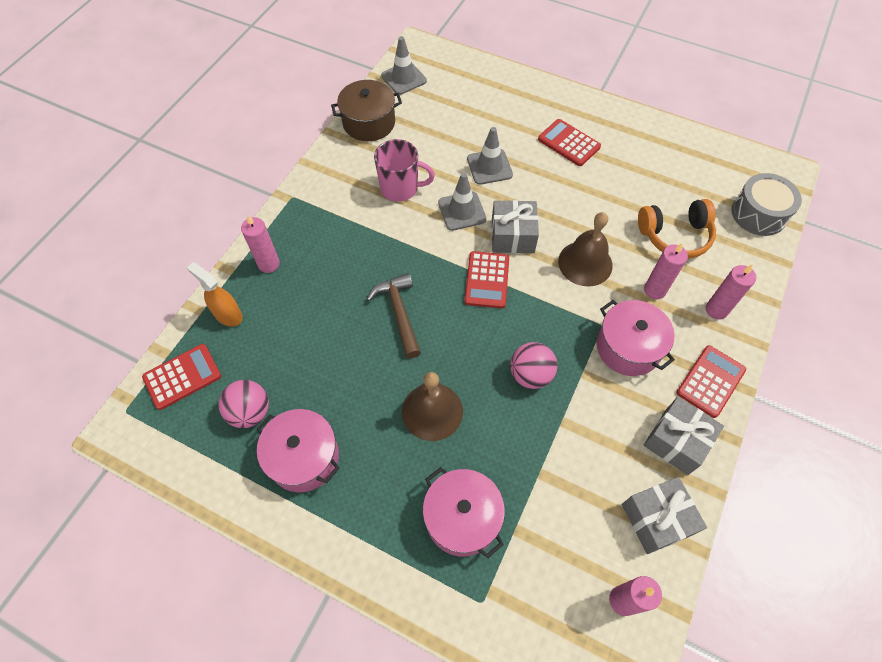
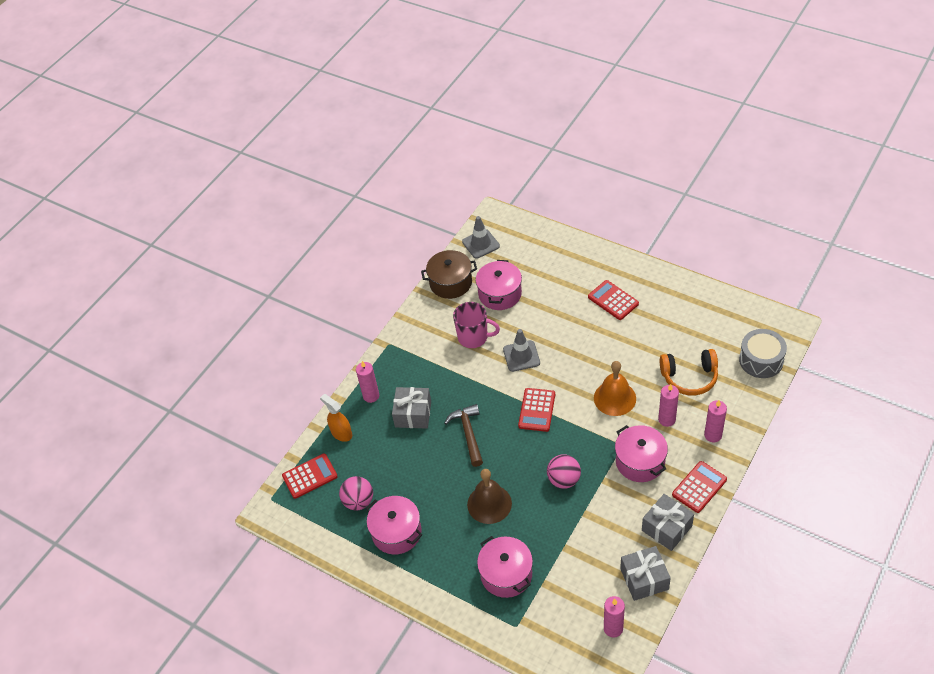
camera: 10 degrees right, 10 degrees down
grey traffic cone [467,127,513,185] -> none
grey gift [492,200,539,253] -> grey gift moved to [392,387,431,429]
brown bell [558,212,613,286] -> orange bell [594,361,636,416]
none -> pink pot [476,260,522,310]

